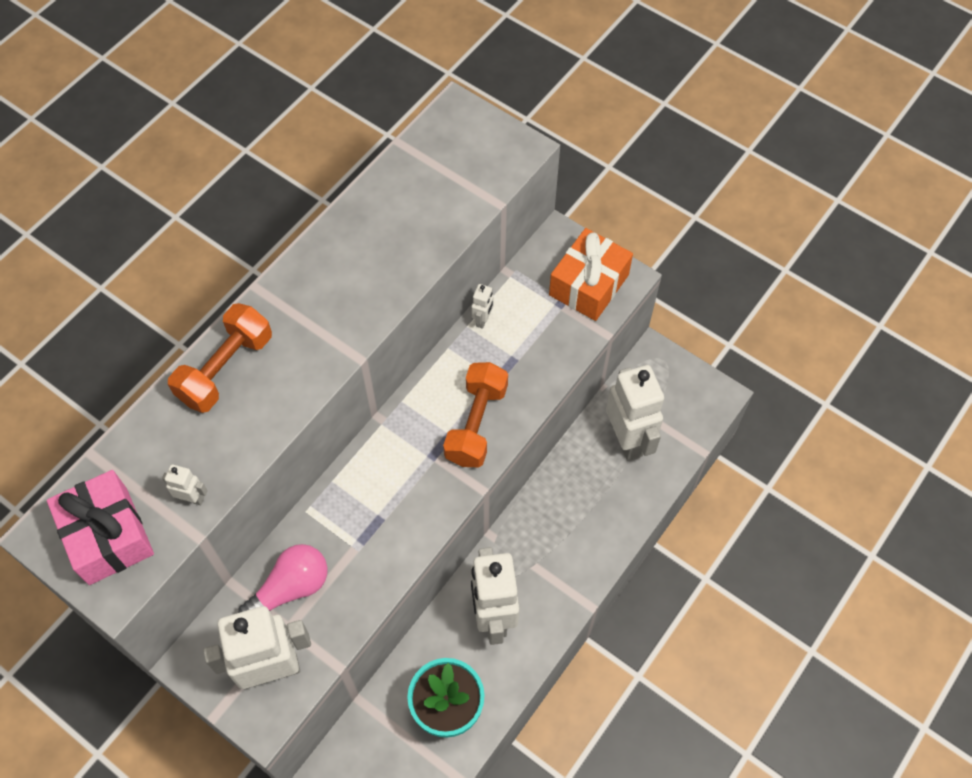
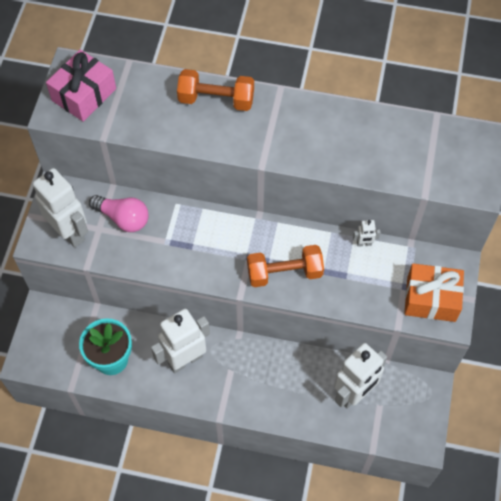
camera: 65 degrees right, 0 degrees up
white robot [162,464,208,505] -> none

